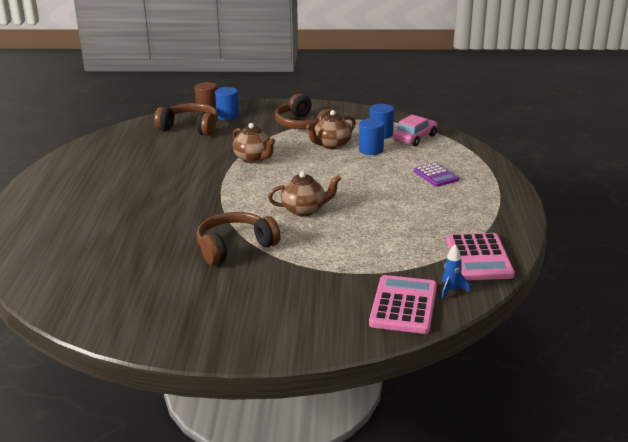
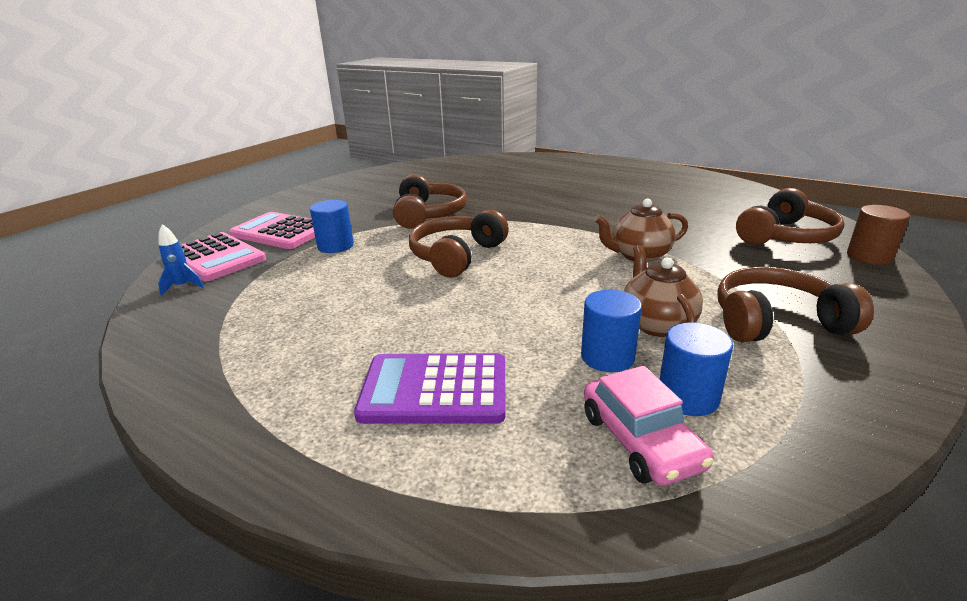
camera: 120 degrees right, 0 degrees up
blue cylinder [215,87,239,120] -> blue cylinder moved to [310,200,354,253]
brown teapot [268,171,341,217] -> brown headphones [409,210,509,277]
purple calculator [414,163,459,187] -> purple calculator [354,353,505,424], size x1.59
pink calculator [446,233,515,280] -> pink calculator moved to [230,212,315,249]

